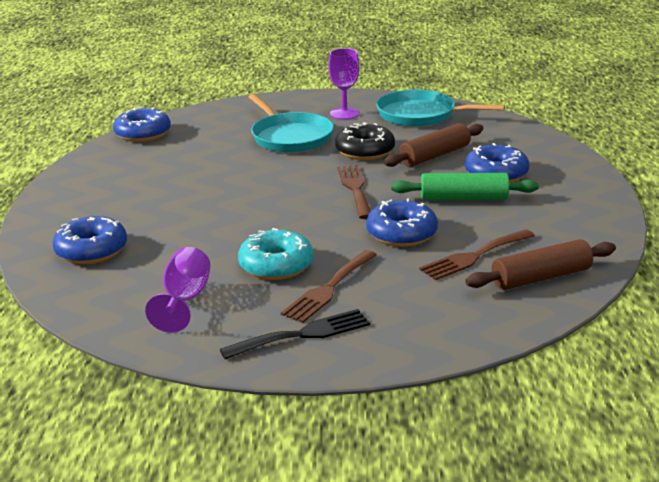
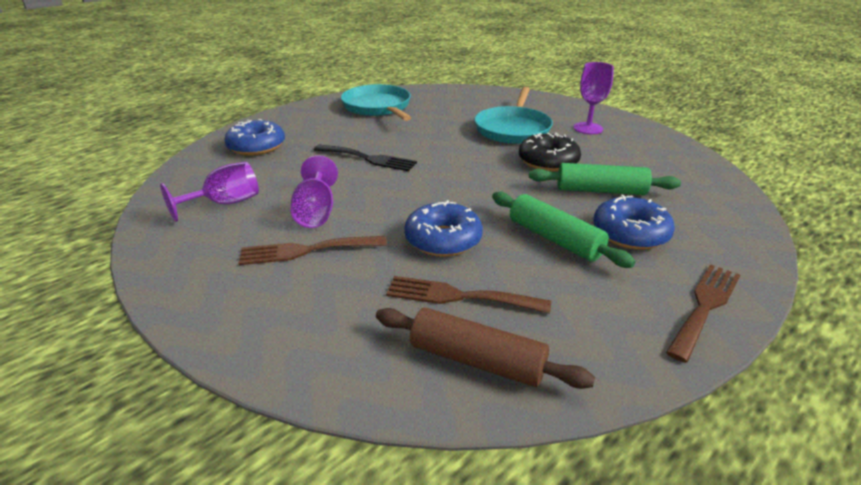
camera: 45 degrees right, 5 degrees up
blue donut [113,107,171,142] -> none
black fork [220,309,370,359] -> black fork moved to [314,145,417,171]
turquoise donut [238,228,313,280] -> purple goblet [290,155,338,228]
brown fork [337,165,371,219] -> brown fork moved to [666,264,740,363]
turquoise pan [376,90,505,127] -> turquoise pan moved to [341,84,411,121]
brown rolling pin [383,123,483,167] -> green rolling pin [529,163,681,195]

